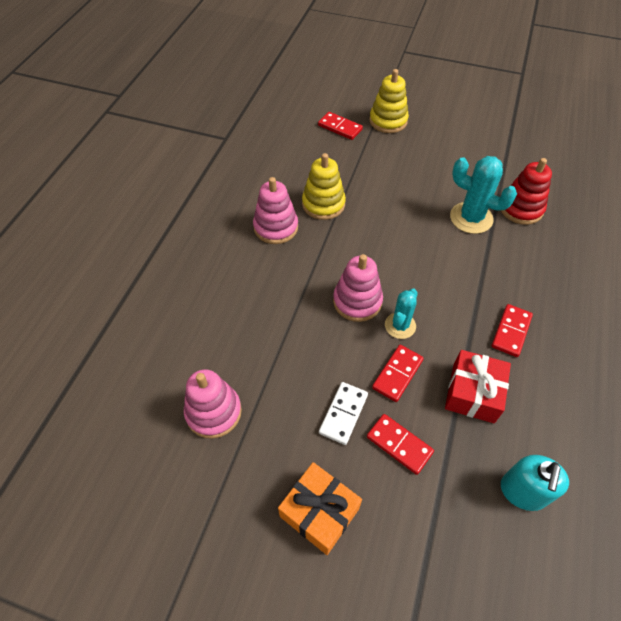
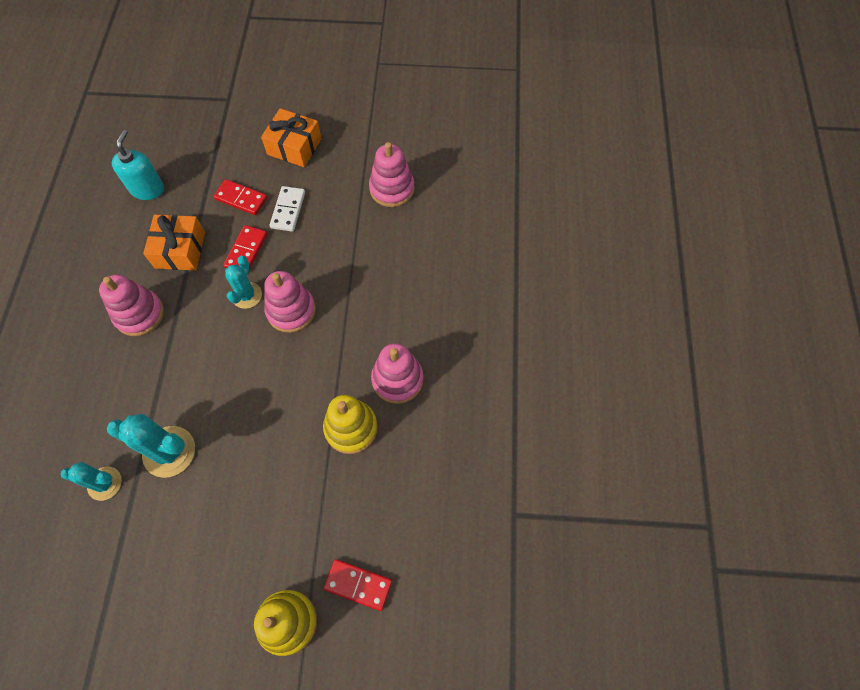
camera: 165 degrees right, 10 degrees up
red gift [445,350,511,423] -> orange gift [143,215,205,271]
red domino [492,304,533,357] -> pink stacking toy [99,275,164,336]
red stacking toy [501,158,552,225] -> turquoise cactus [61,462,122,501]

